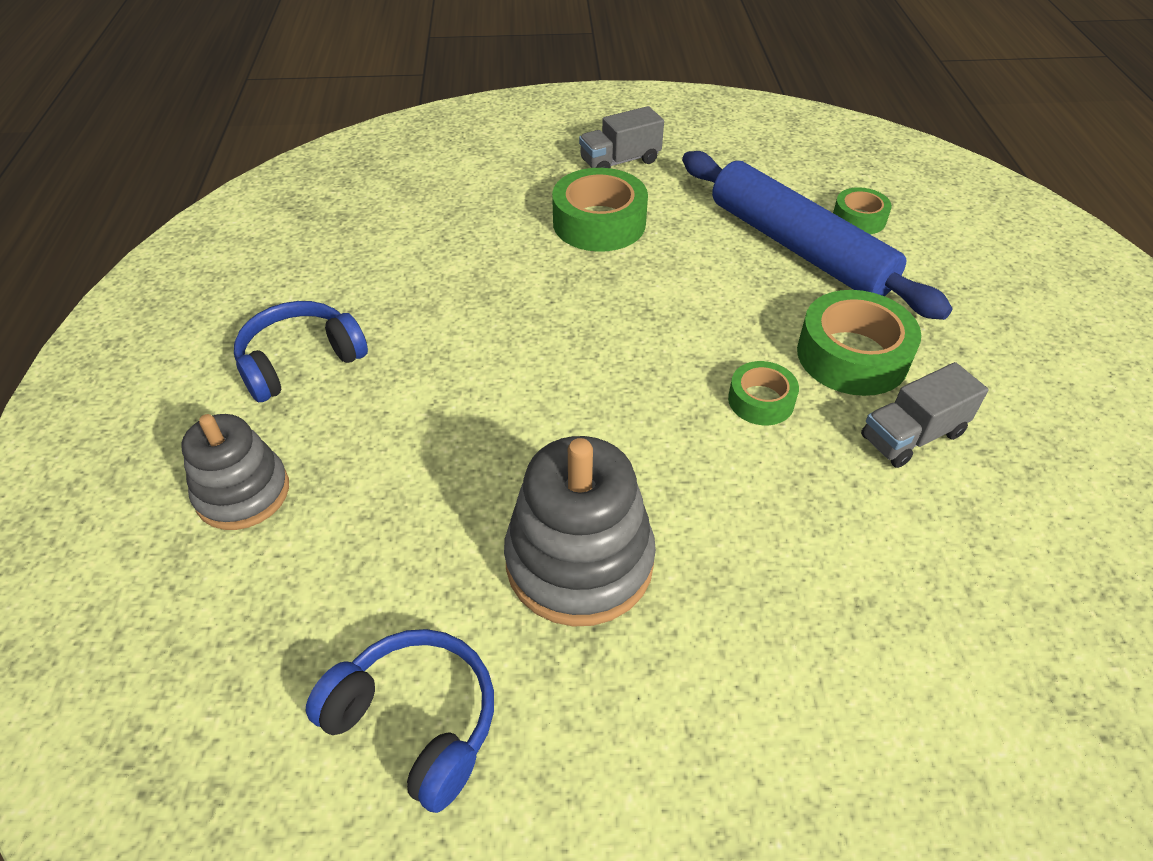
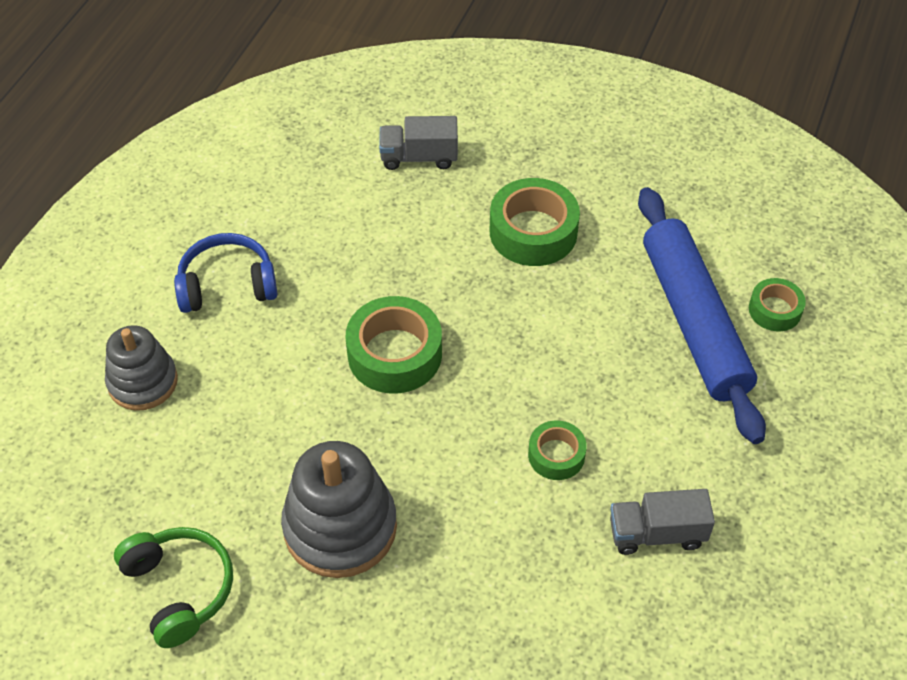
camera: 25 degrees right, 5 degrees up
blue headphones [306,629,494,813] -> green headphones [114,527,233,648]
grey truck [579,106,664,168] -> grey truck moved to [379,116,458,170]
green tape [797,290,921,396] -> green tape moved to [346,296,442,394]

